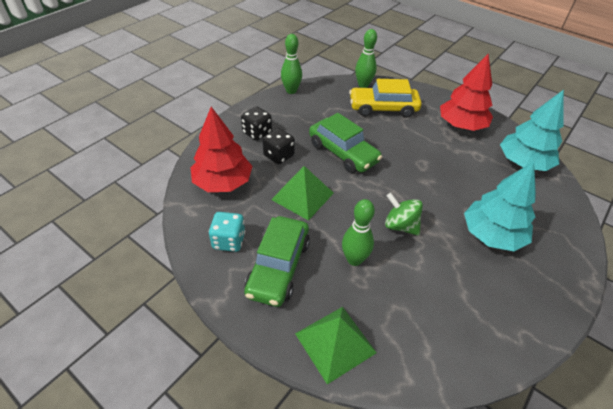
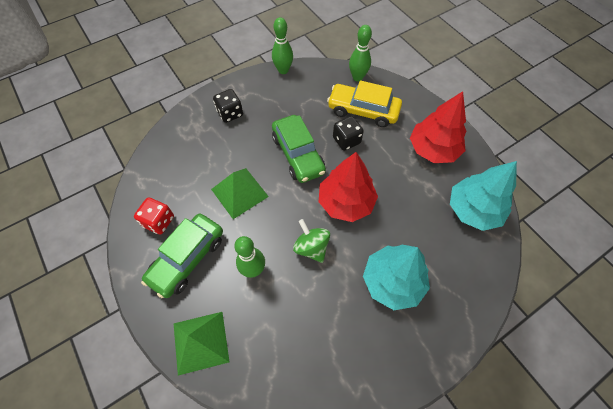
camera: 20 degrees right, 15 degrees up
red tree [191,107,253,192] -> red tree moved to [319,152,378,222]
turquoise dice [209,212,245,252] -> red dice [134,197,174,234]
black dice [263,128,295,164] -> black dice moved to [333,116,364,151]

